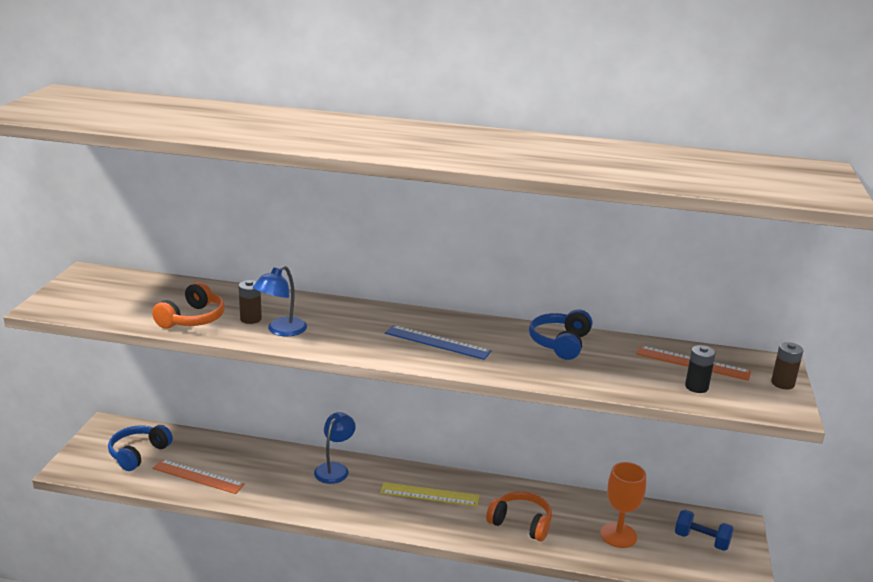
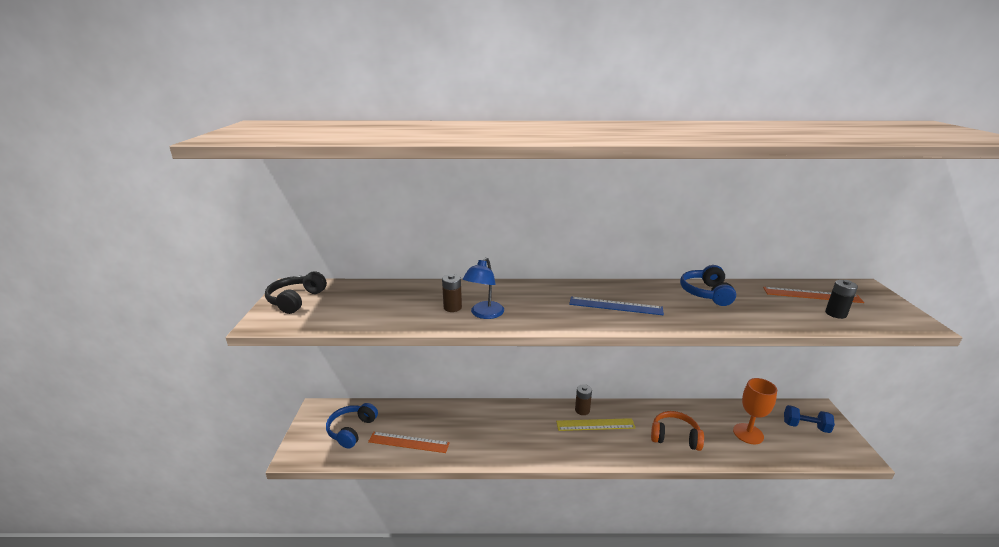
camera: 10 degrees left, 0 degrees up
orange headphones [152,282,225,329] -> none
blue lamp [314,412,356,484] -> none
brown battery [771,342,803,389] -> brown battery moved to [575,384,592,415]
none -> black headphones [265,271,327,314]

